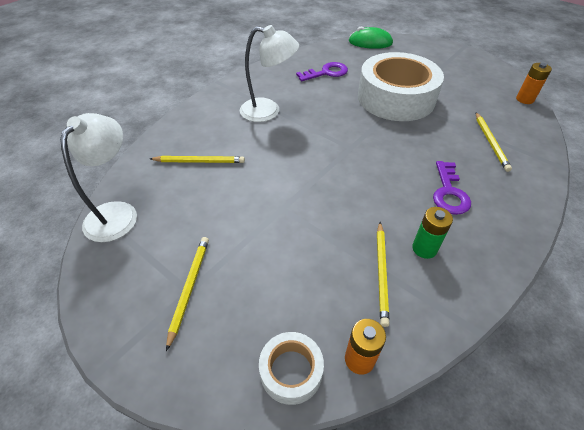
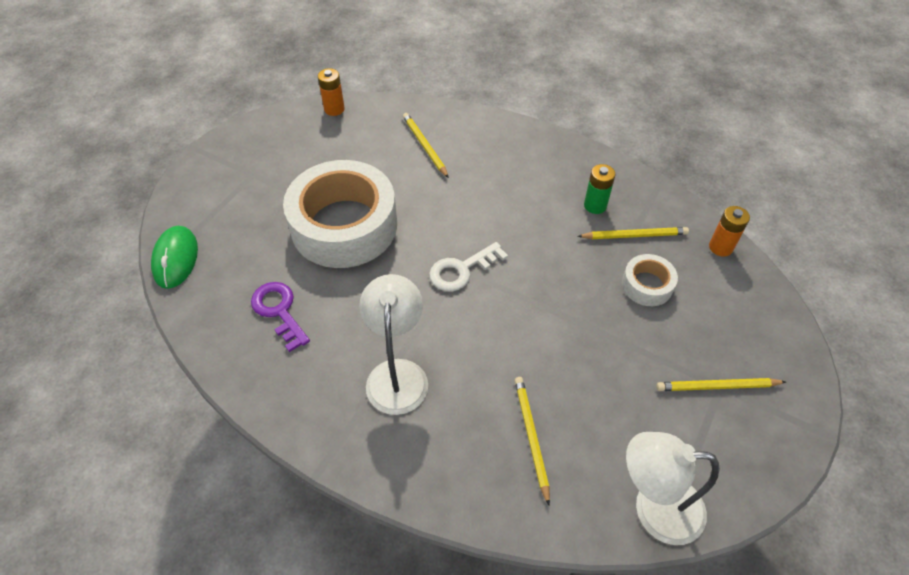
camera: 100 degrees left, 5 degrees up
white tape [259,332,324,405] -> white tape moved to [622,254,678,306]
purple key [433,161,471,215] -> none
yellow pencil [476,113,512,172] -> yellow pencil turned 105 degrees counterclockwise [403,113,449,178]
none -> white key [429,242,508,292]

